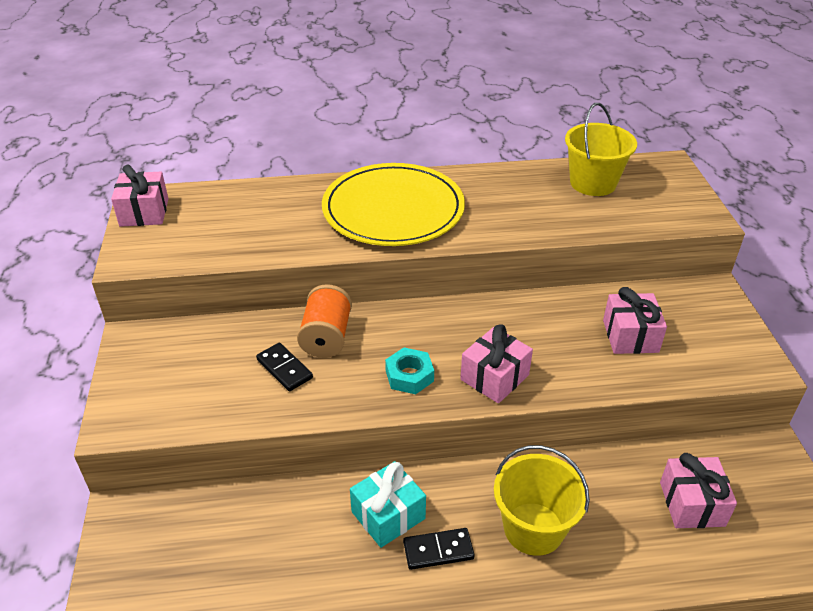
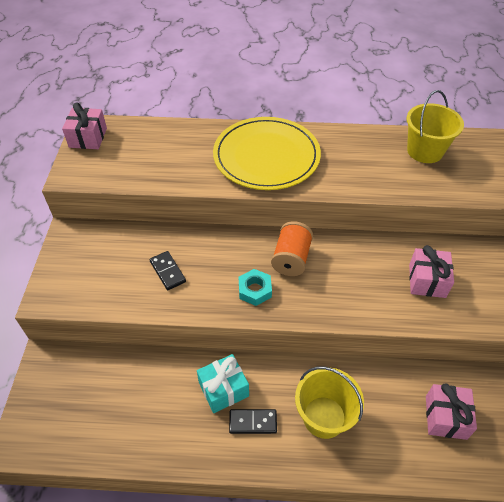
camera: 10 degrees right, 10 degrees up
orange spool [297,284,352,358] -> orange spool moved to [271,221,313,276]
pink gift [460,324,533,403] -> none

